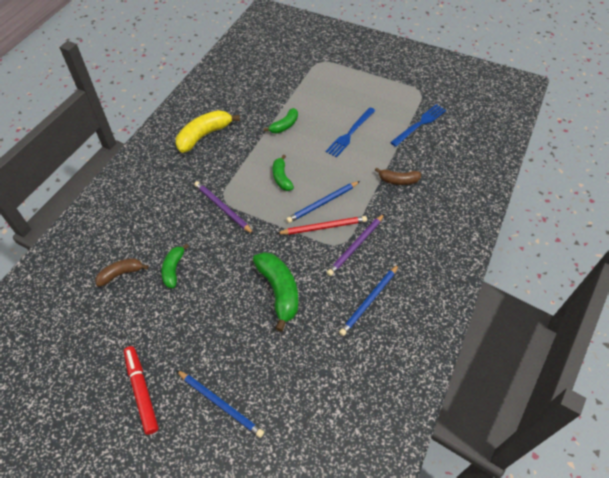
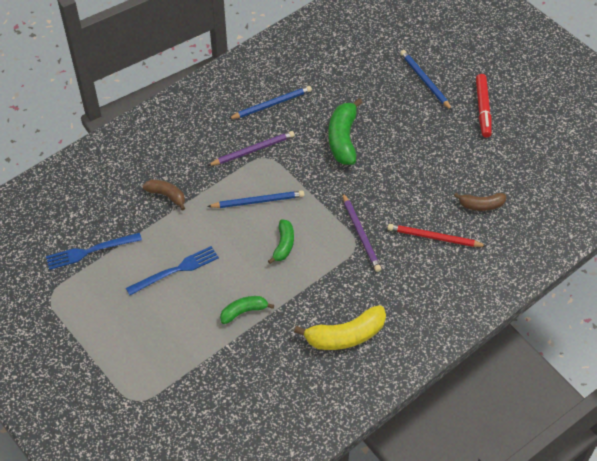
camera: 155 degrees left, 0 degrees up
green banana [162,244,189,288] -> none
red pencil [276,216,367,235] -> red pencil moved to [388,224,486,247]

